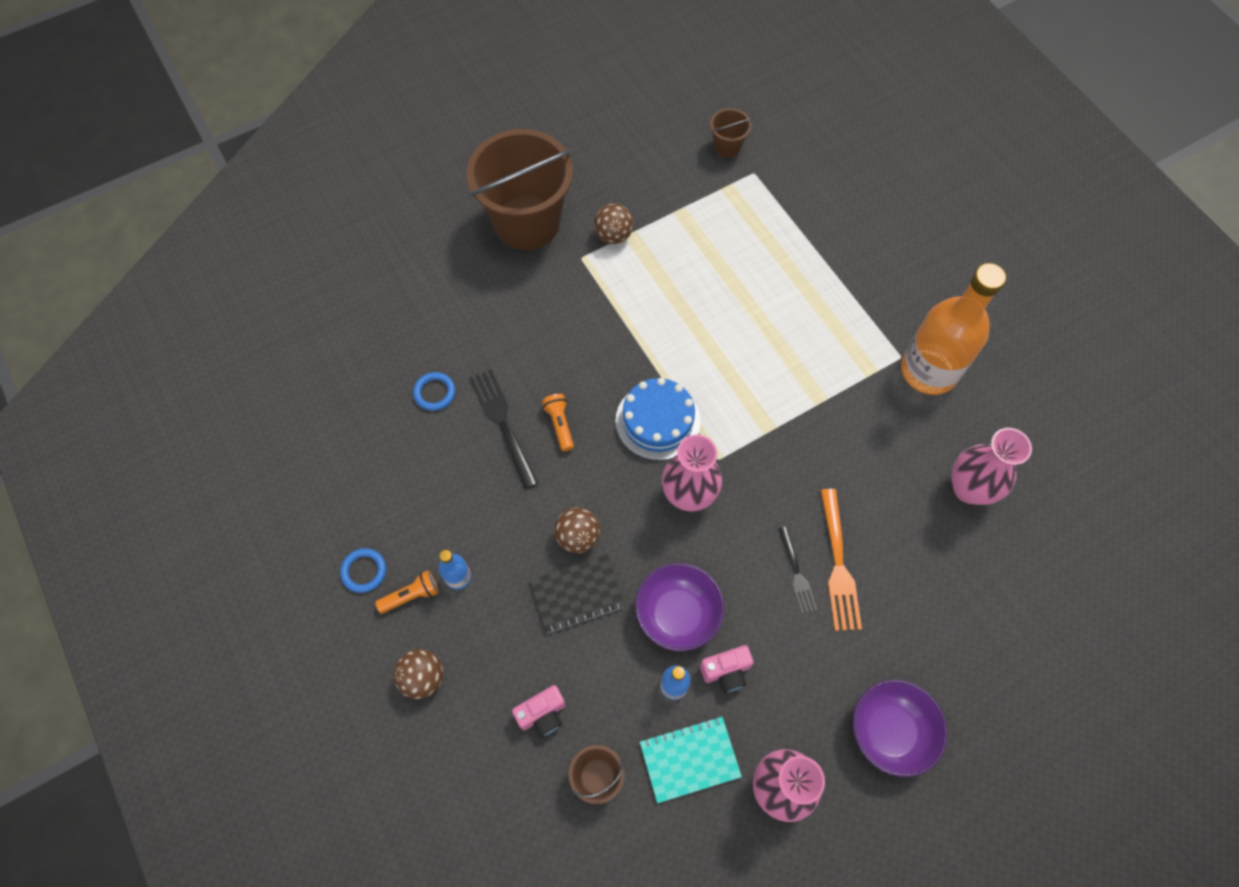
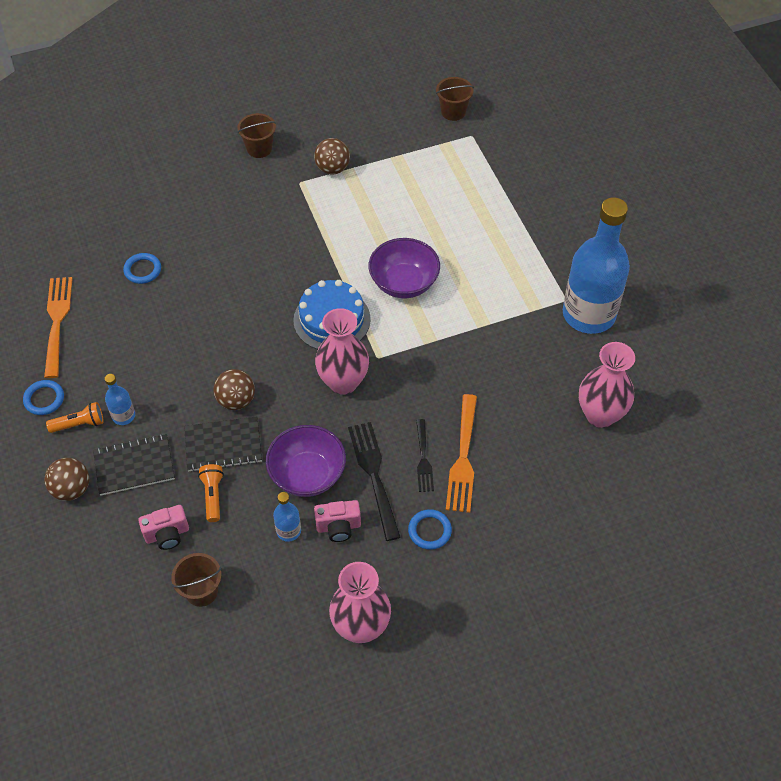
camera: 10 degrees right, 10 degrees down
brown bucket [467,129,573,250] -> brown bucket [237,113,276,158], size x0.43
black fork [469,369,539,489] -> black fork moved to [348,422,401,541]
orange flashlight [542,394,574,451] -> orange flashlight moved to [198,464,224,522]
turquoise notebook [640,716,742,803] -> none
purple bowl [853,680,947,777] -> purple bowl moved to [369,238,440,298]
orange bottle [901,263,1006,395] -> blue bottle [563,197,630,334]
none -> orange fork [44,277,73,378]
none -> black notebook [93,434,175,496]
none -> blue ring [408,509,452,550]

